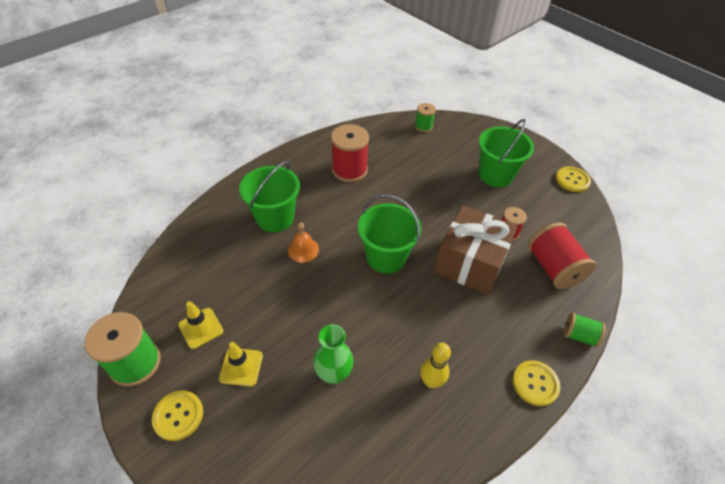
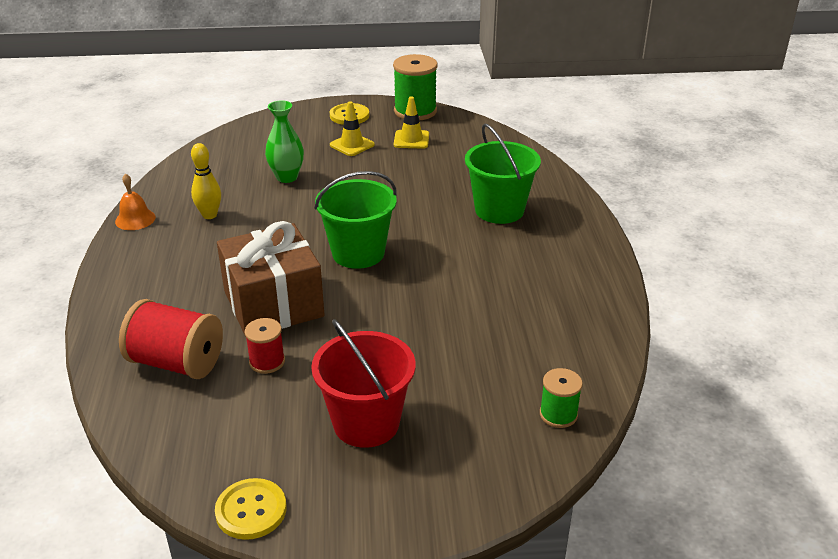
camera: 130 degrees right, 15 degrees down
orange bell [288,223,319,262] -> orange bell moved to [115,174,156,230]
red spool [331,124,369,182] -> none
green bucket [479,119,534,187] -> red bucket [311,319,415,448]
yellow button [513,360,560,406] -> none
green spool [563,312,606,348] -> none

